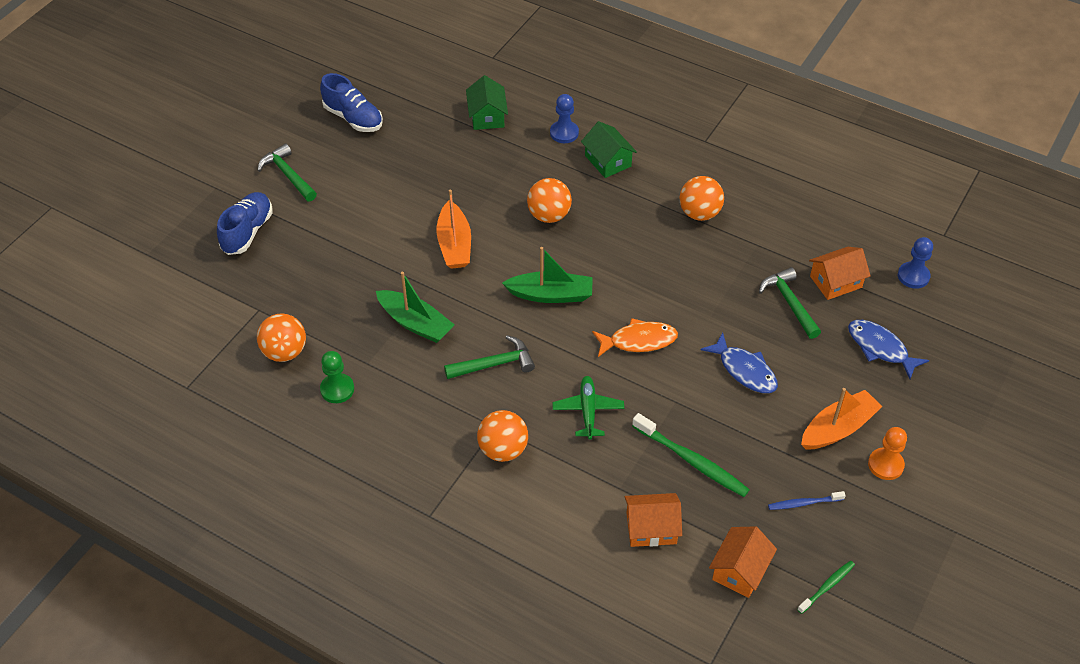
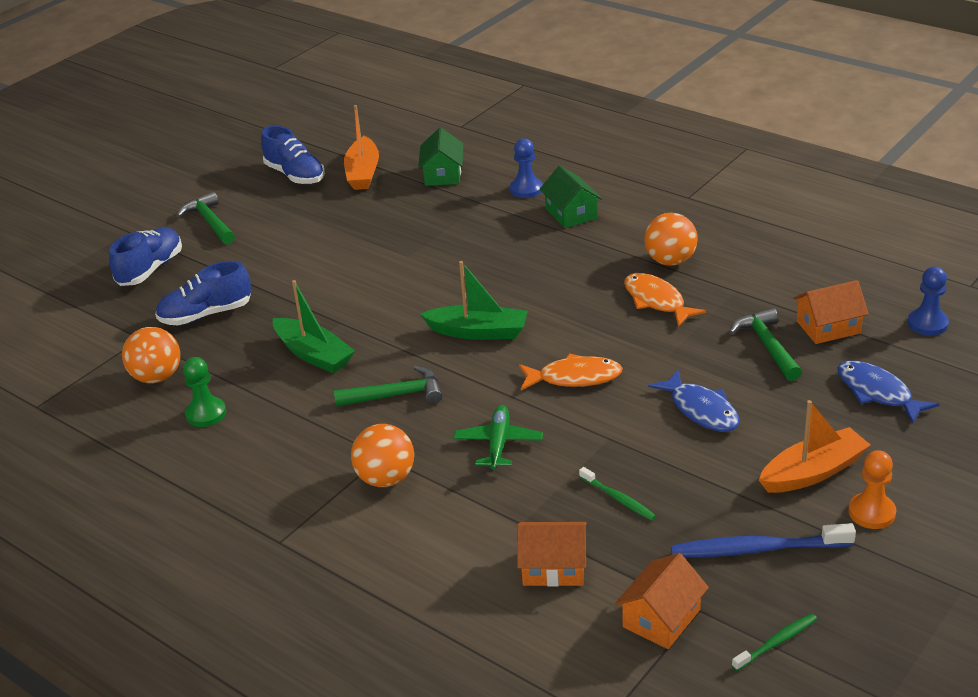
camera: 10 degrees right, 15 degrees down
orange boat [437,190,471,269] -> orange boat moved to [344,105,379,190]
orange ball [527,178,572,223] -> none
green toothbrush [632,413,750,497] -> green toothbrush [579,467,656,521], size x0.56
blue toothbrush [768,491,846,510] -> blue toothbrush [671,523,856,557], size x1.79
none -> blue shoe [155,261,251,325]
none -> orange fish [624,273,706,327]

